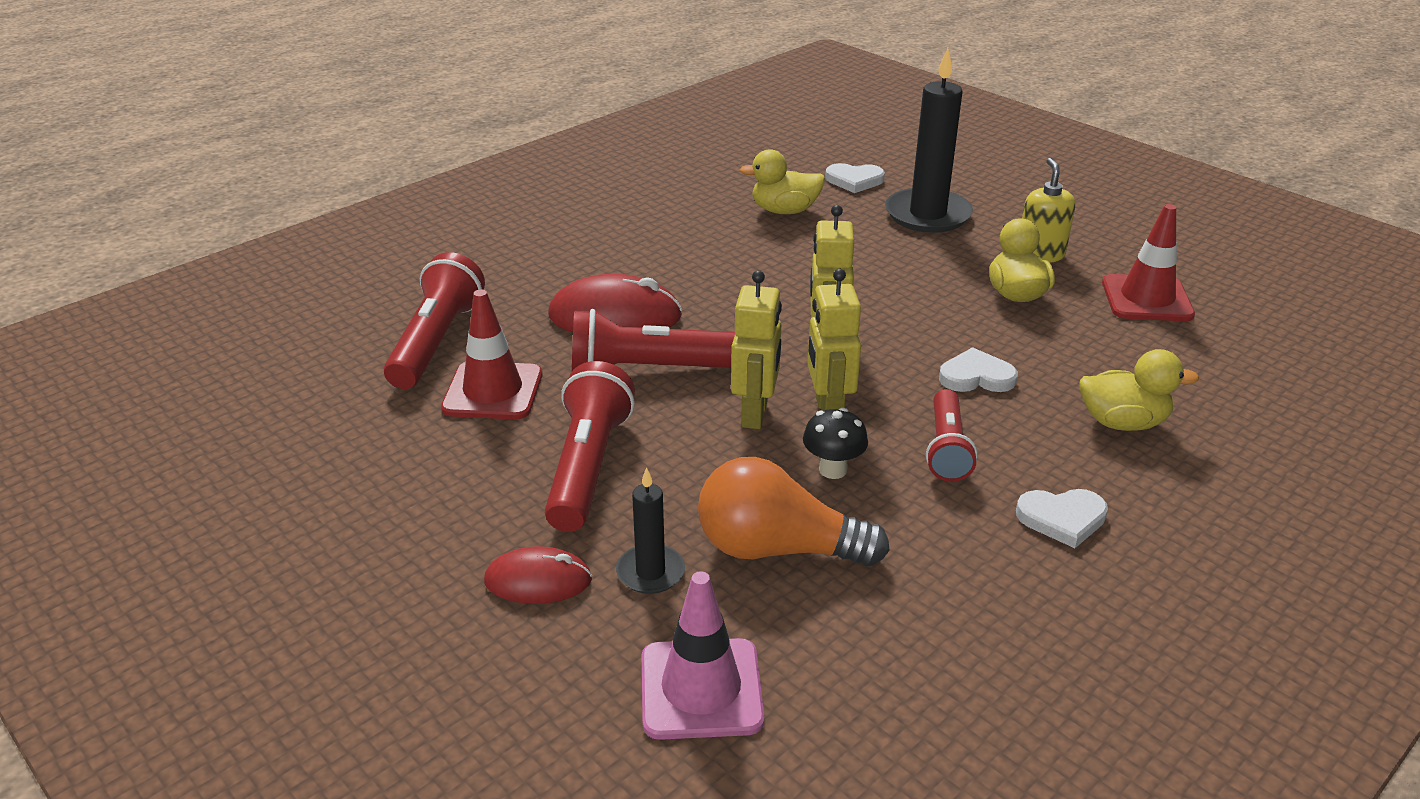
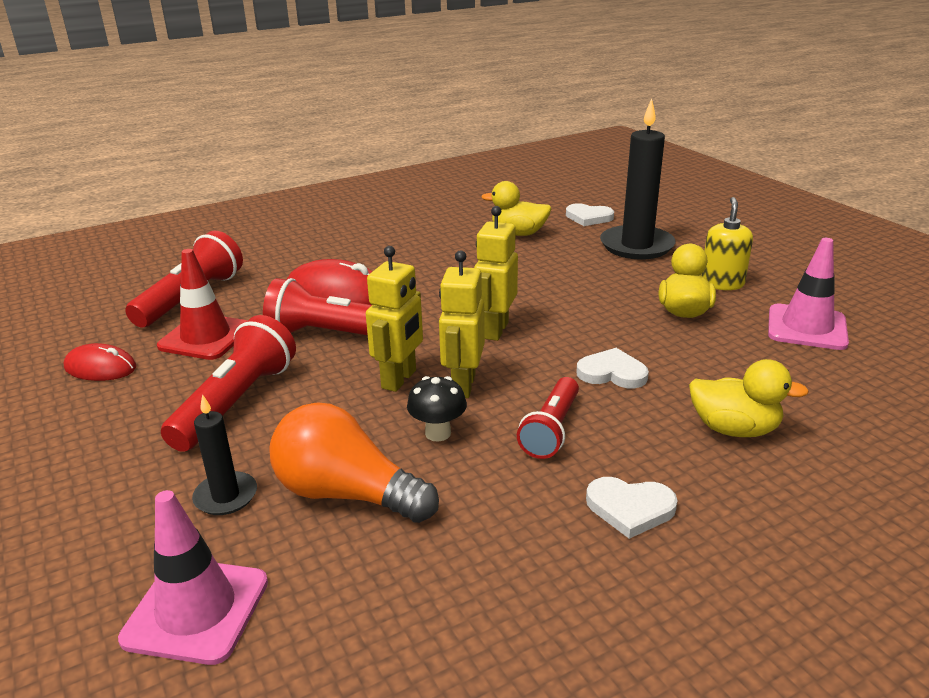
camera: 15 degrees right, 5 degrees down
red mouse [484,546,592,604] -> red mouse moved to [64,343,136,381]
red traffic cone [1102,204,1195,321] -> pink traffic cone [768,238,849,350]

